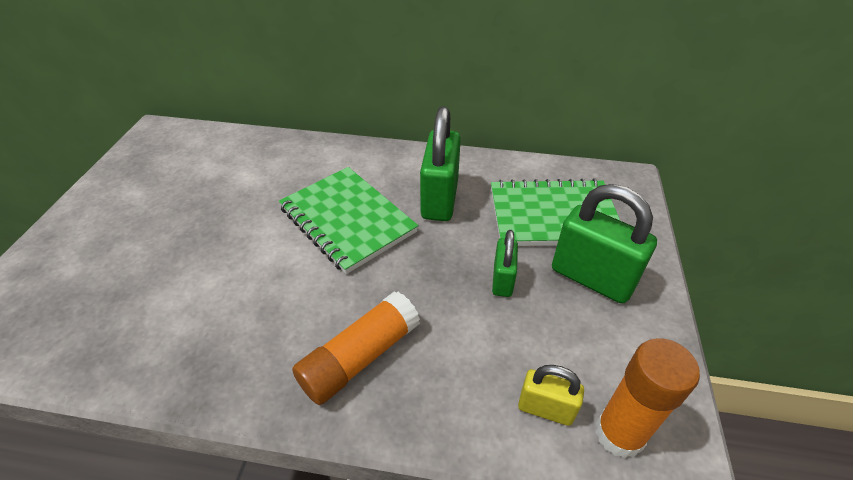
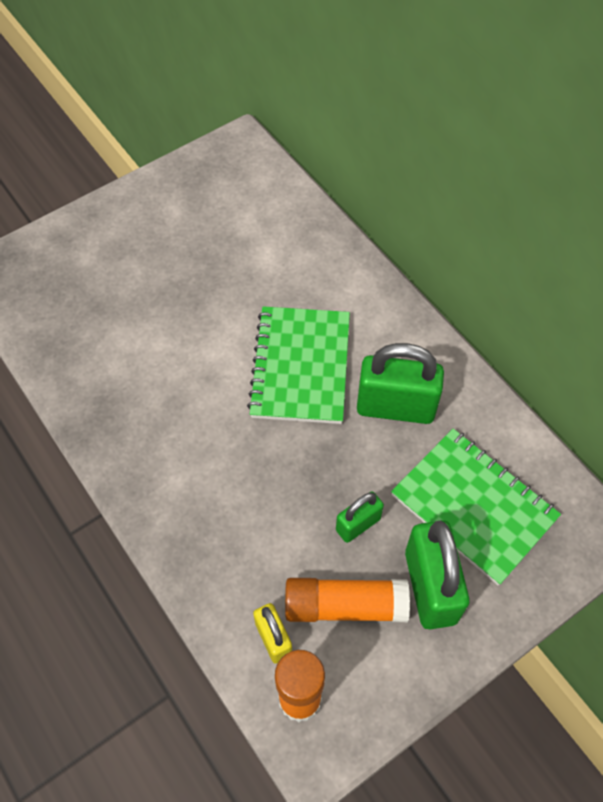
camera: 45 degrees right, 15 degrees up
orange glue stick [292,291,420,405] -> orange glue stick moved to [285,578,410,622]
green padlock [420,107,461,221] -> green padlock turned 45 degrees clockwise [357,343,444,424]

